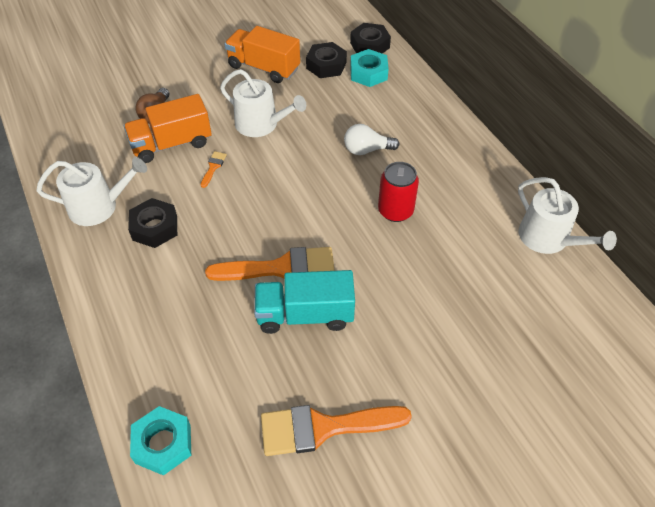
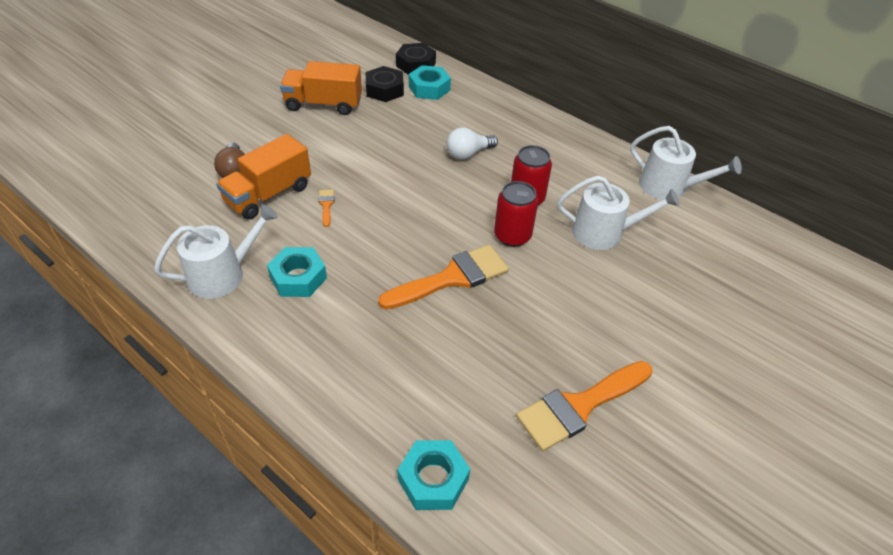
camera: 25 degrees left, 5 degrees down
black nut [128,198,177,248] -> turquoise nut [267,247,327,297]
white watering can [220,69,306,137] -> white watering can moved to [557,176,679,250]
turquoise truck [254,270,355,334] -> none
none -> red can [494,181,538,247]

